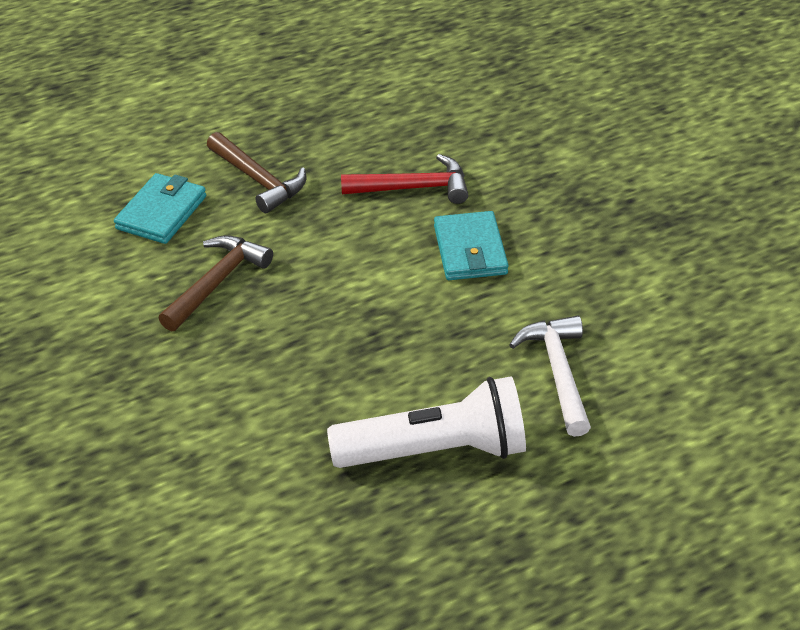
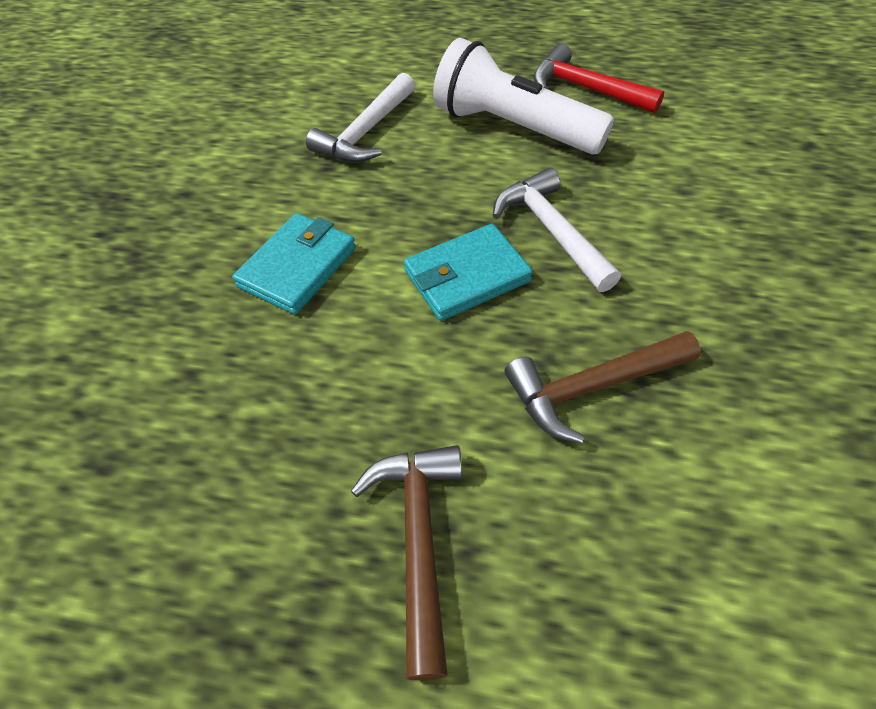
camera: 140 degrees left, 10 degrees up
turquoise wallet [114,173,206,244] -> turquoise wallet moved to [404,224,533,321]
red hammer [341,154,468,204] -> red hammer moved to [533,44,664,113]
none -> white hammer [493,168,621,292]

